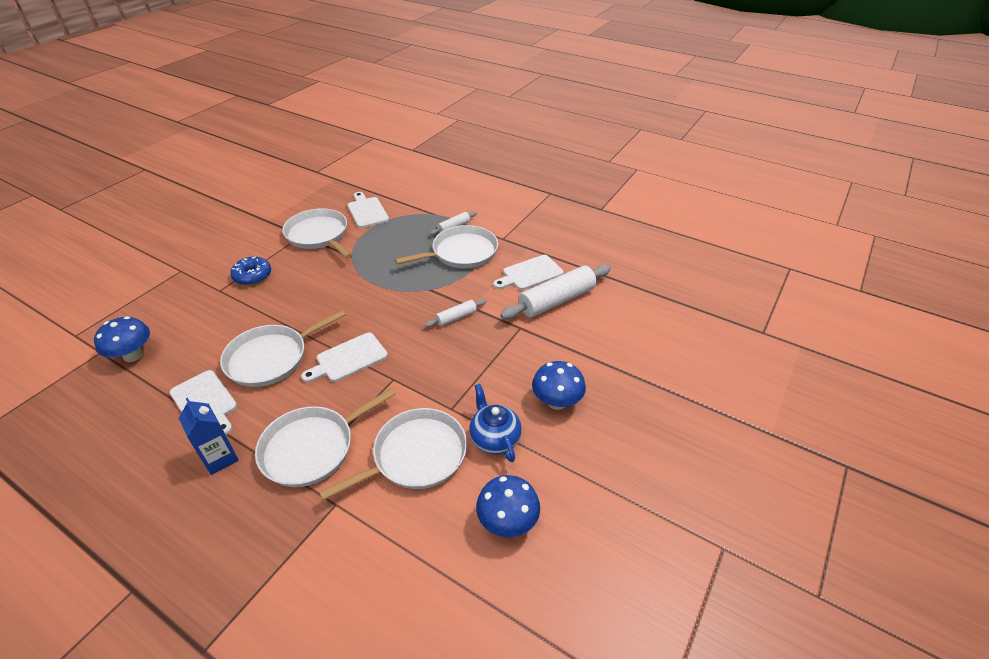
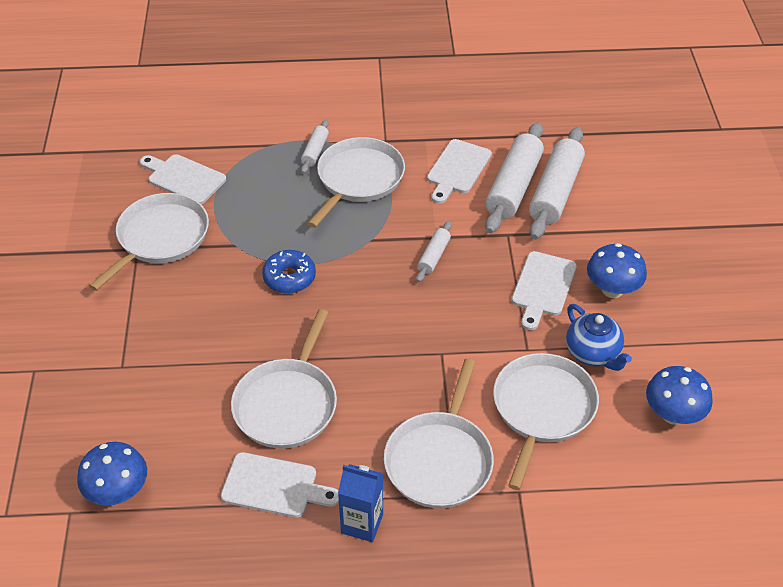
camera: 35 degrees left, 5 degrees up
blue donut [230,256,271,285] -> blue donut moved to [262,250,316,293]
white pan [282,208,352,258] -> white pan turned 105 degrees clockwise [89,193,209,291]
white cutting board [301,333,388,383] -> white cutting board moved to [512,251,577,330]
blue teapot [469,384,522,462] -> blue teapot turned 150 degrees counterclockwise [566,304,632,371]
none -> white rolling pin [529,127,585,240]

